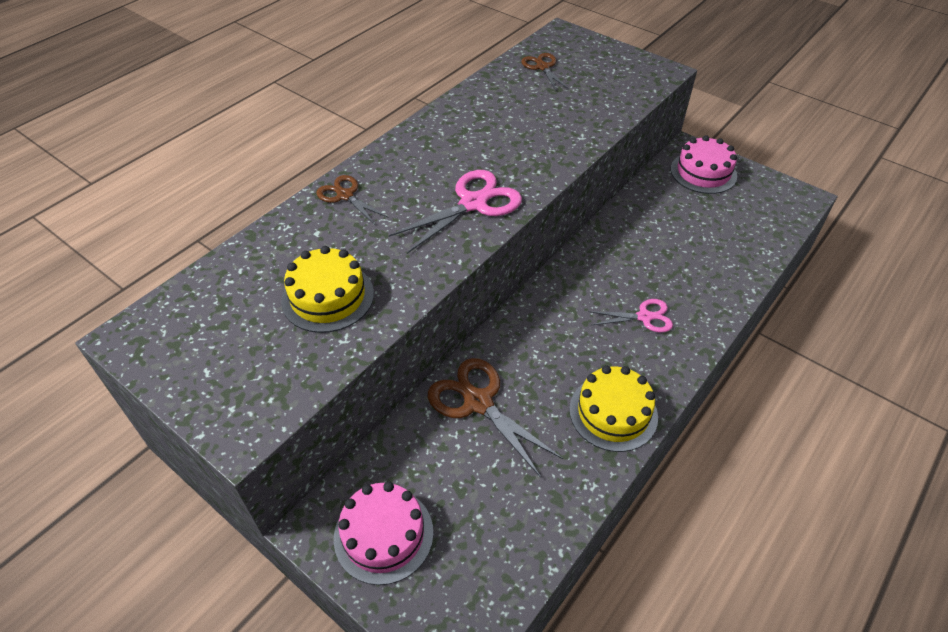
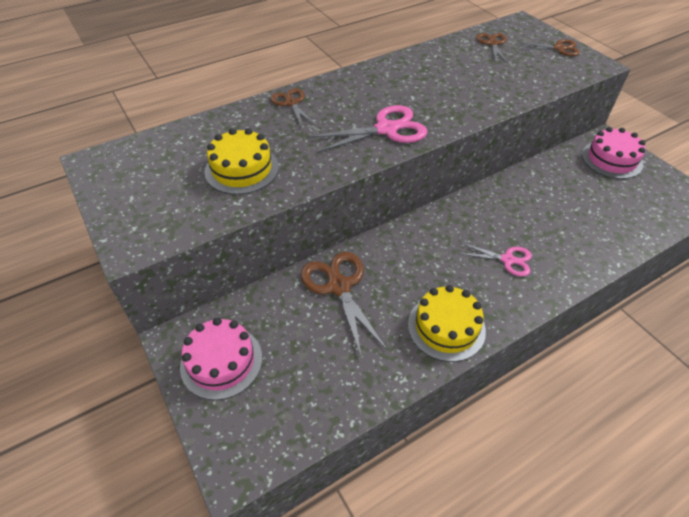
camera: 20 degrees right, 0 degrees up
none -> brown scissors [518,39,580,56]

